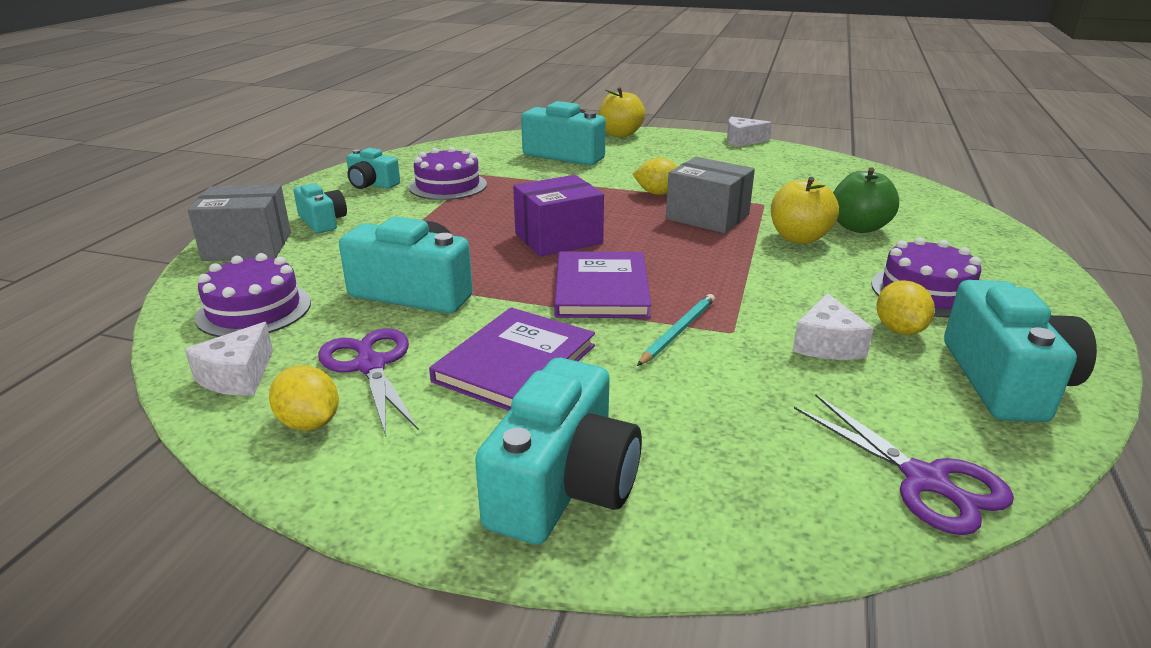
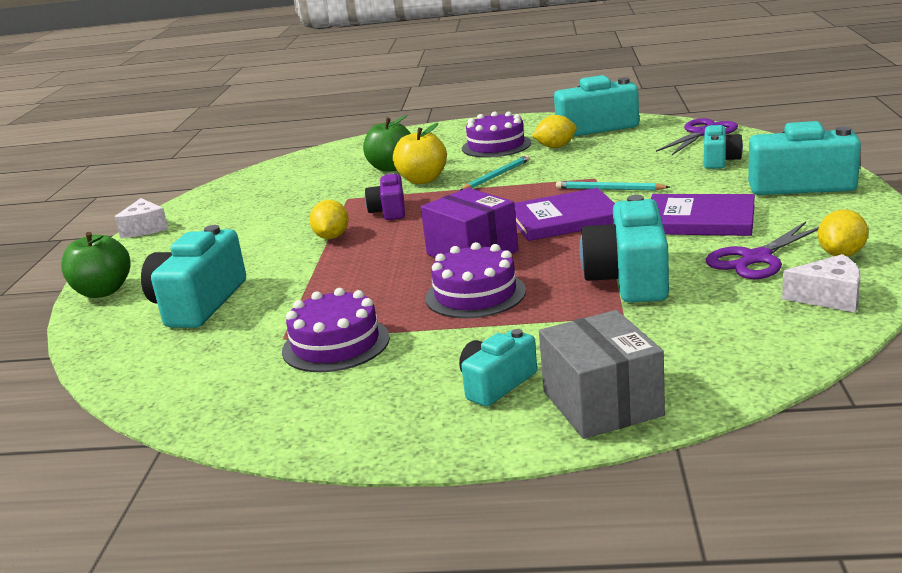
camera: 100 degrees left, 5 degrees down
purple cake [195,253,311,337] -> purple cake moved to [425,242,526,318]
turquoise camera [346,148,400,189] -> turquoise camera moved to [704,125,743,169]
yellow apple [599,87,645,137] -> green apple [61,232,130,298]
grey box [666,157,755,233] -> purple camera [365,172,405,220]
white cheese [792,293,874,360] -> none
none -> turquoise pencil [460,155,530,191]

